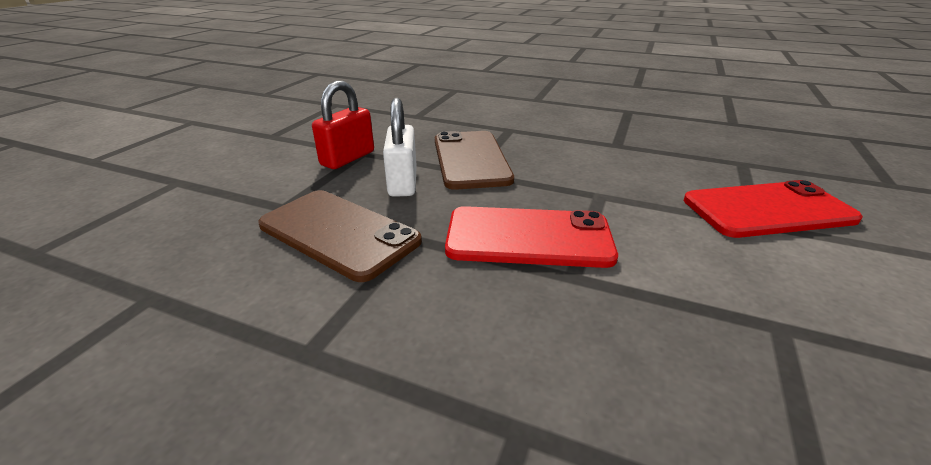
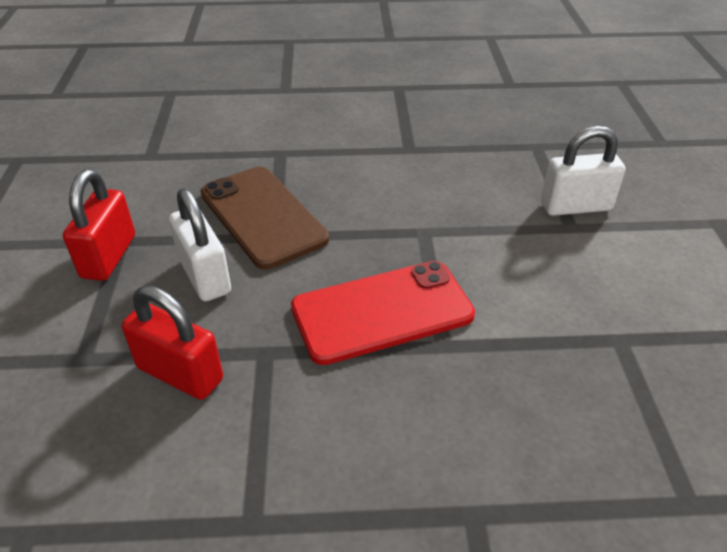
camera: 25 degrees left, 10 degrees up
brown phone [258,190,422,282] -> red padlock [122,285,223,400]
red phone [684,180,863,238] -> white padlock [541,126,626,216]

